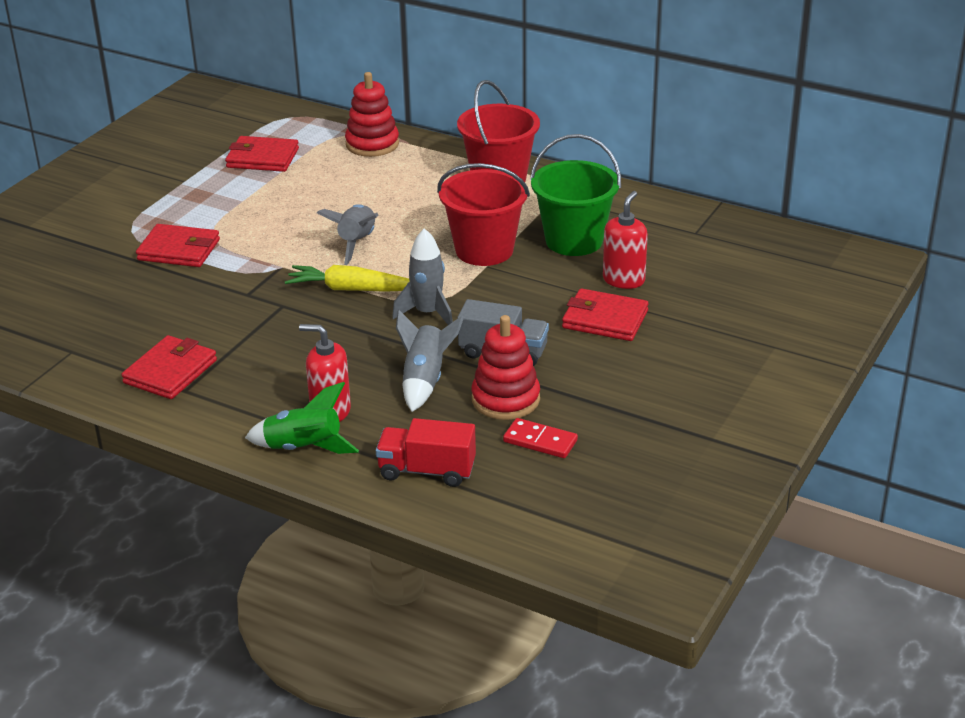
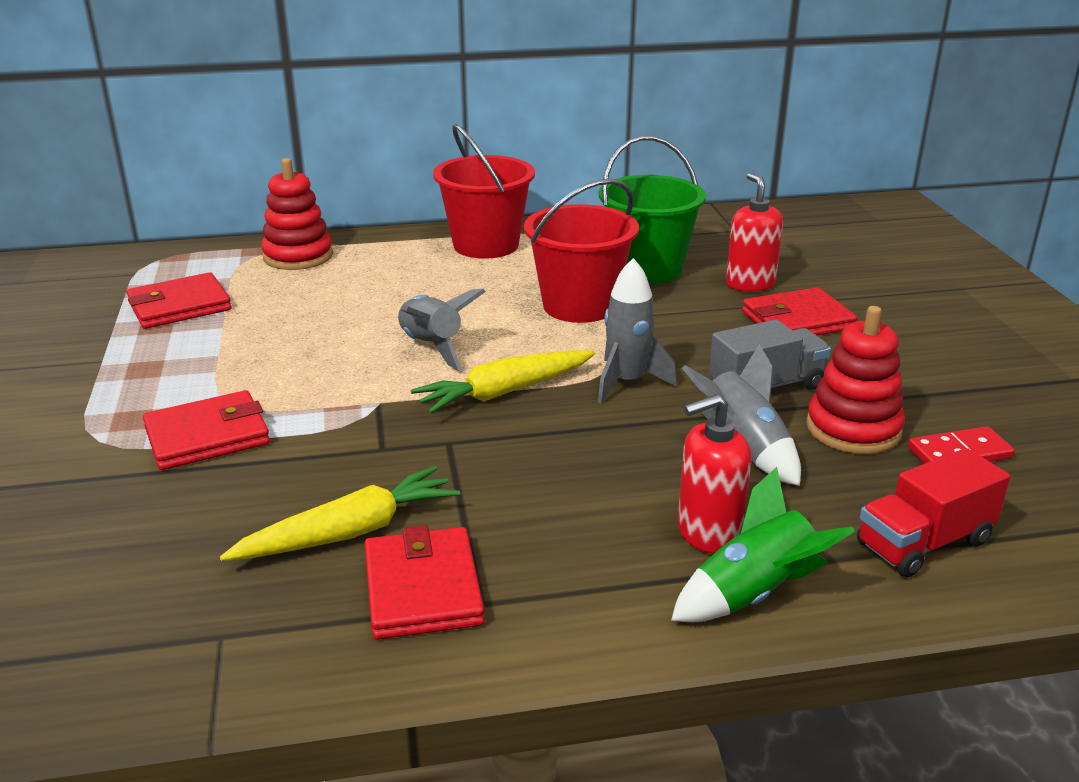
camera: 40 degrees left, 5 degrees down
none -> yellow carrot [220,466,460,561]

